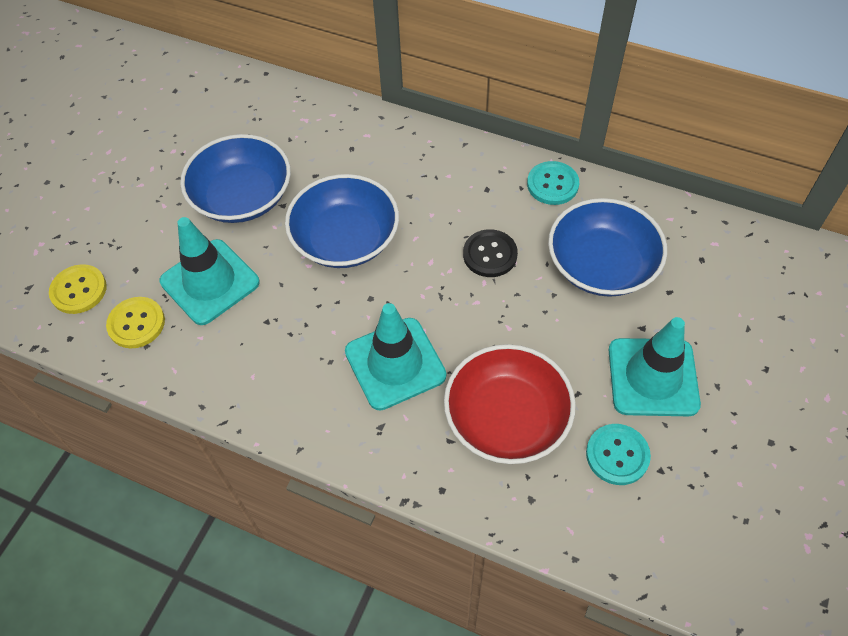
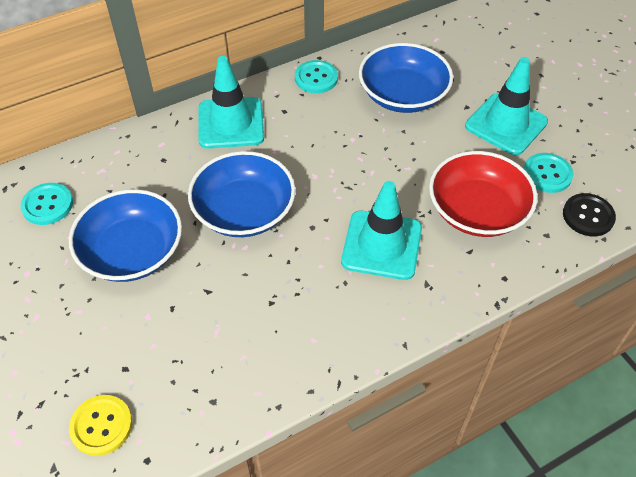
camera: 55 degrees left, 5 degrees down
yellow button [106,297,165,348] -> none
turquoise traffic cone [160,217,260,325] -> turquoise traffic cone moved to [198,56,264,149]
black button [463,229,518,277] -> black button moved to [563,193,616,236]
none -> turquoise button [20,183,73,225]

